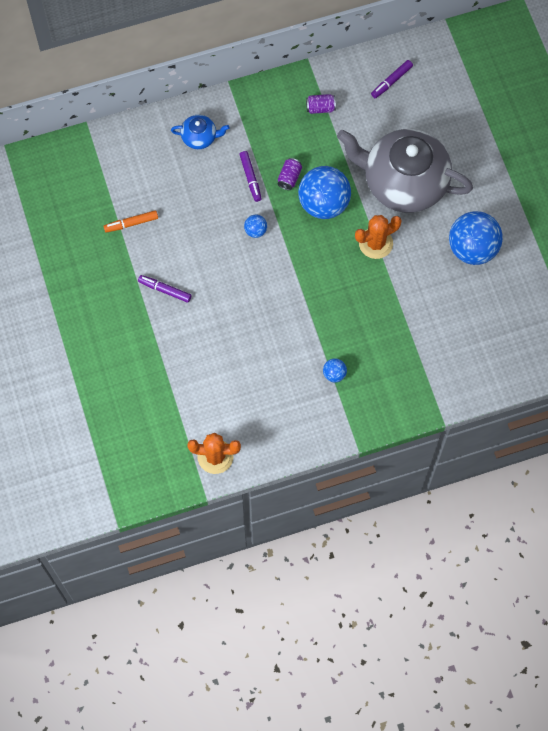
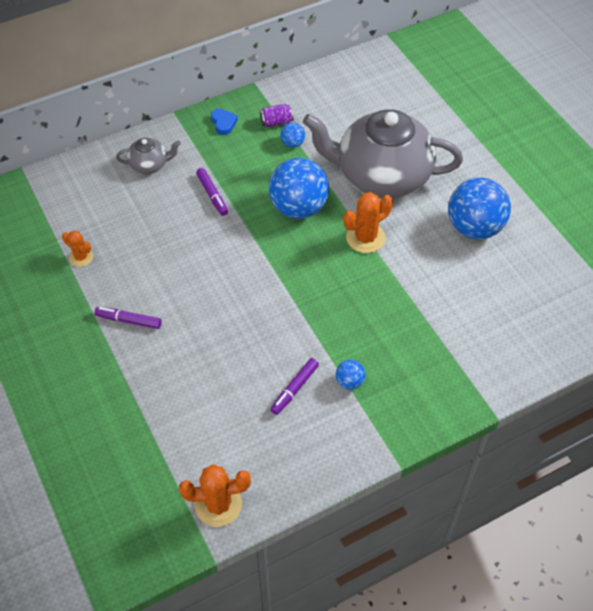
camera: 10 degrees left, 15 degrees down
orange marker [103,210,158,233] -> orange cactus [62,231,93,267]
blue teapot [171,115,230,149] -> grey teapot [116,138,181,174]
blue ball [244,215,267,238] -> blue ball moved to [280,122,305,148]
purple can [277,158,302,190] -> none
purple marker [371,60,413,98] -> purple marker moved to [270,358,319,415]
none -> blue heart [211,109,238,135]

